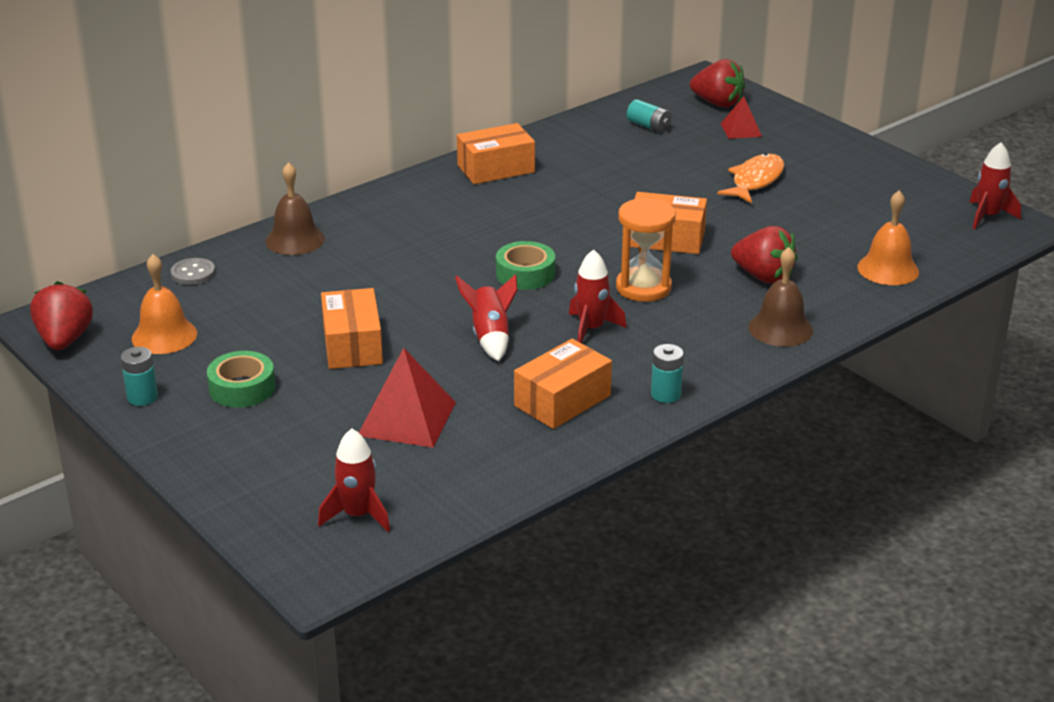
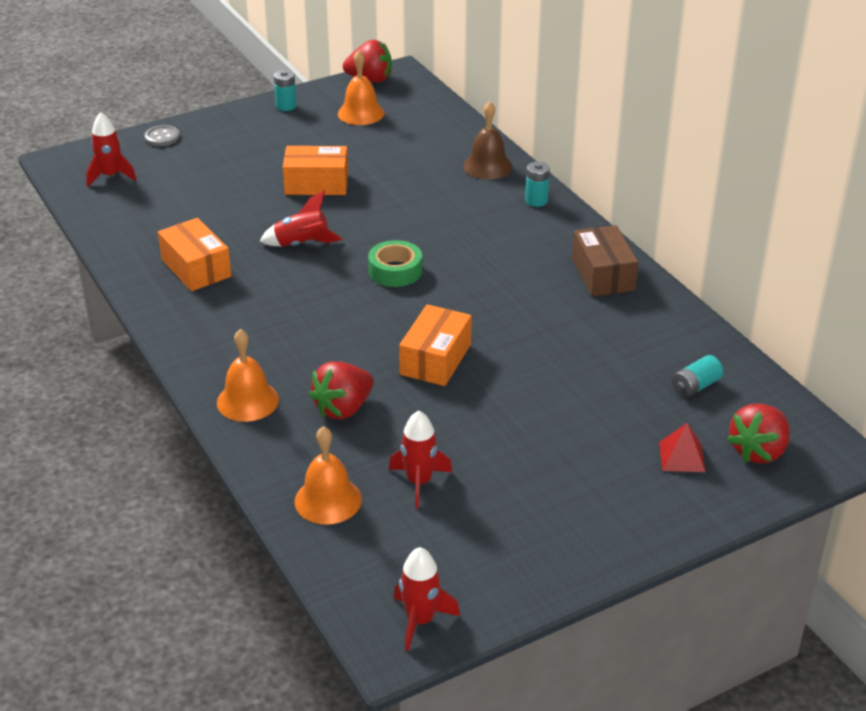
camera: 100 degrees right, 5 degrees up
grey button [171,258,215,285] -> grey button moved to [145,125,180,146]
green tape [207,351,275,408] -> none
red pyramid [359,348,456,448] -> none
orange box [457,123,535,184] -> brown box [572,225,638,297]
red rocket [569,249,627,343] -> red rocket moved to [389,411,452,508]
orange hourglass [616,198,676,302] -> none
turquoise battery [651,344,684,403] -> turquoise battery moved to [525,162,550,207]
orange fish [717,153,784,203] -> none
brown bell [749,247,813,347] -> orange bell [217,329,279,422]

